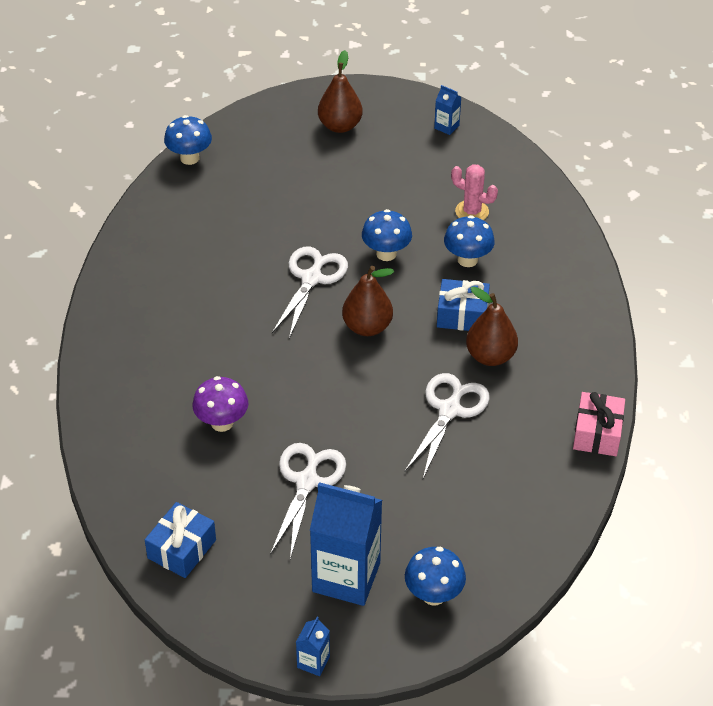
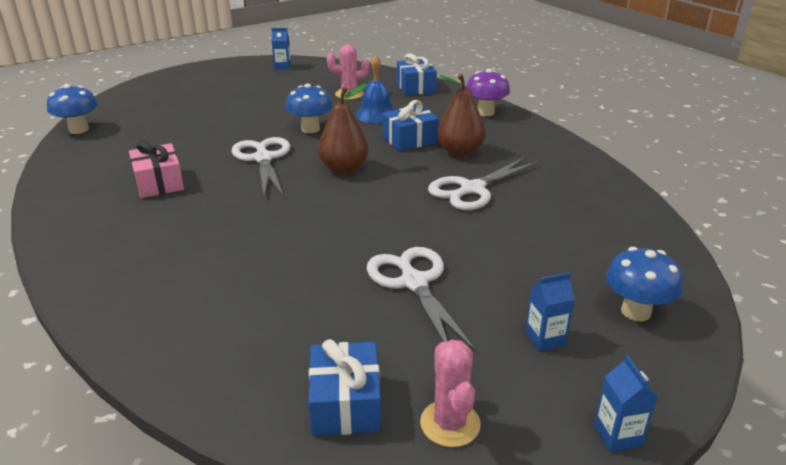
camera: 35 degrees left, 15 degrees down
purple mushroom [192,376,248,432] -> purple mushroom moved to [466,69,510,116]
blue carton [310,482,382,606] -> blue carton [525,272,575,351], size x0.44
brown pear [318,50,363,133] -> none
white scissors [405,373,490,478] -> white scissors turned 120 degrees counterclockwise [428,157,539,210]
blue mushroom [444,215,495,267] -> blue bell [356,55,394,123]
pink gift [573,392,625,456] -> pink gift moved to [129,141,184,198]
none -> blue gift [397,53,437,95]
none -> pink cactus [420,340,481,447]

